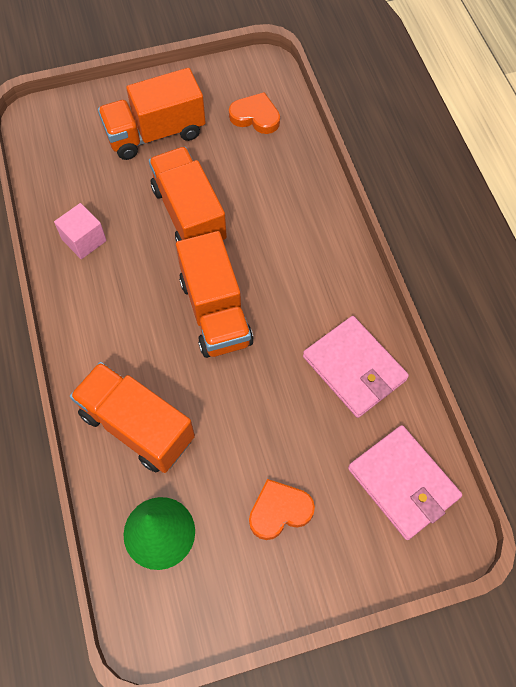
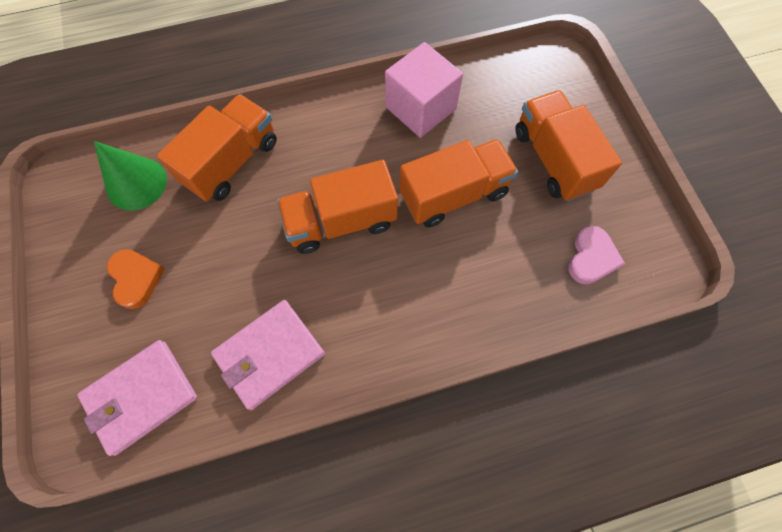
camera: 90 degrees right, 5 degrees up
pink cube [54,203,107,259] -> pink cube [385,42,463,138], size x1.68
orange heart [229,92,280,134] -> pink heart [568,226,625,284]

